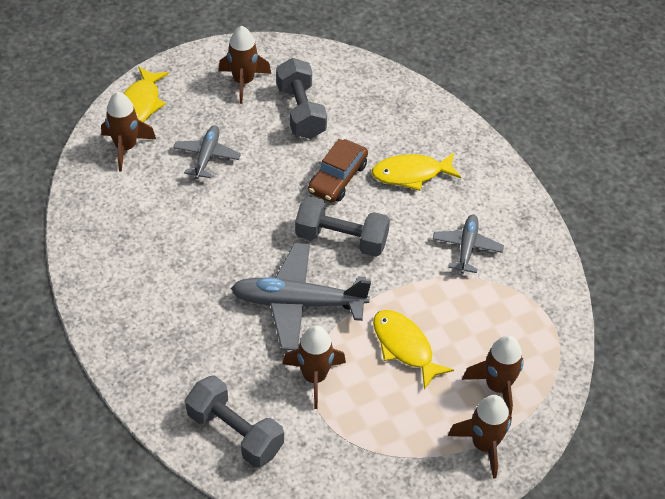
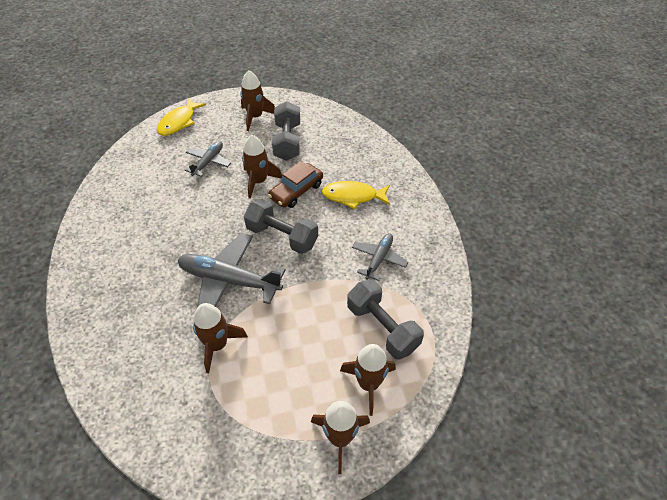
camera: 15 degrees right, 0 degrees up
brown rocket [101,92,156,172] -> brown rocket moved to [242,135,282,199]
grey dumbbell [185,376,284,467] -> grey dumbbell moved to [347,280,424,360]
yellow fish [373,310,454,390] -> none

